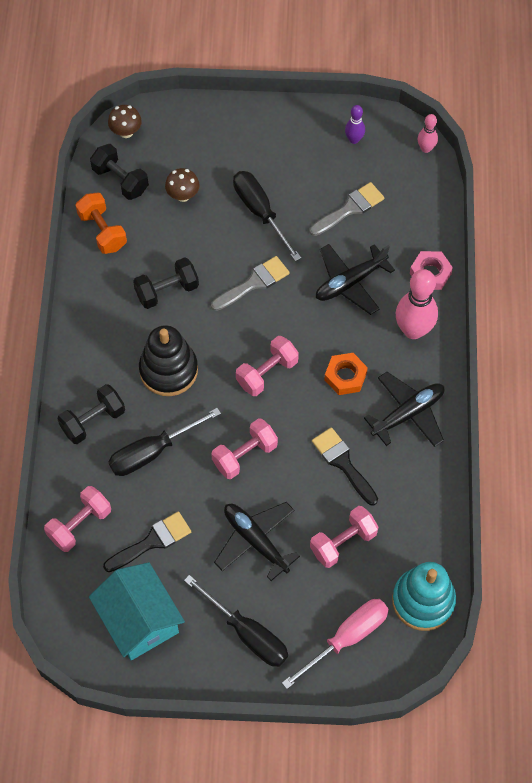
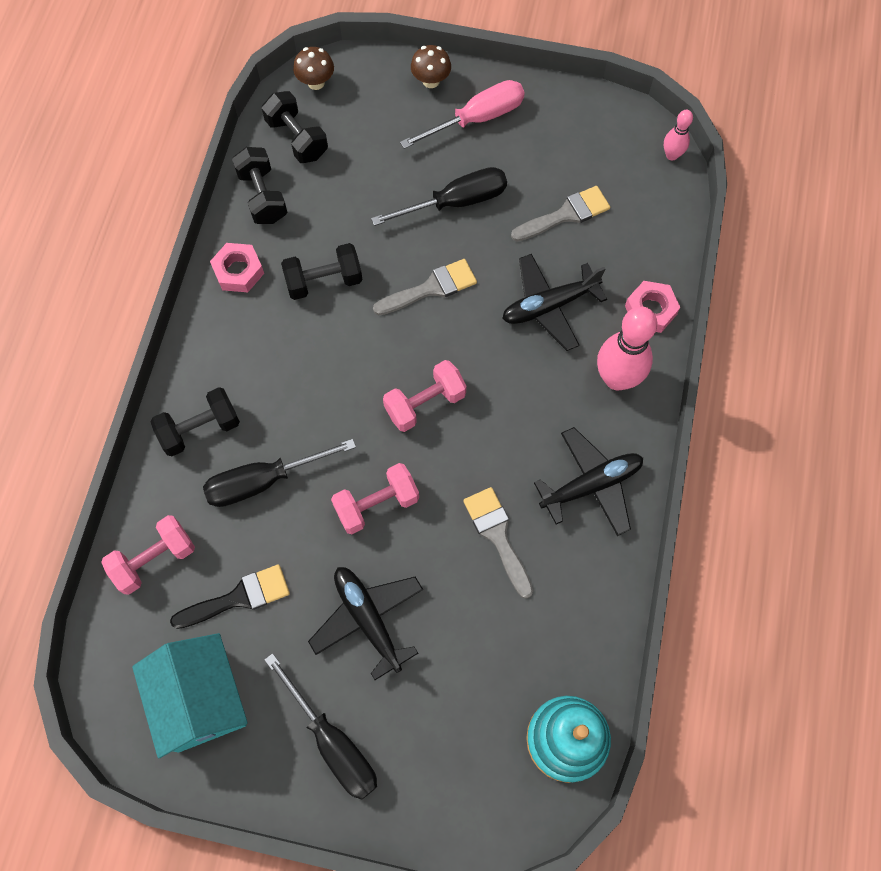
camera: 10 degrees right, 5 degrees up
orange dumbbell [75,193,127,254] -> black dumbbell [232,147,287,224]
black stacking toy [139,325,198,396] -> none
brown mushroom [165,168,200,202] -> brown mushroom moved to [411,45,451,88]
black screwdriver [233,171,301,261] -> black screwdriver turned 90 degrees clockwise [371,167,507,226]
pink screwdriver [282,599,389,689] -> pink screwdriver moved to [400,80,525,149]
pink dumbbell [310,506,378,568] -> none
black brush [312,427,378,505] -> grey brush [463,487,533,599]
orange nut [324,353,368,395] -> none
purple bowling pin [345,105,365,144] -> none
none -> pink nut [210,243,264,292]

